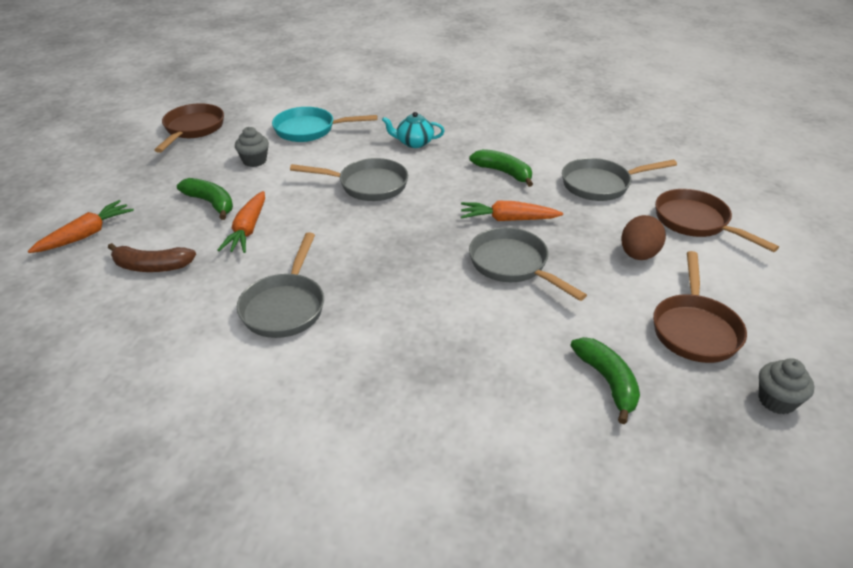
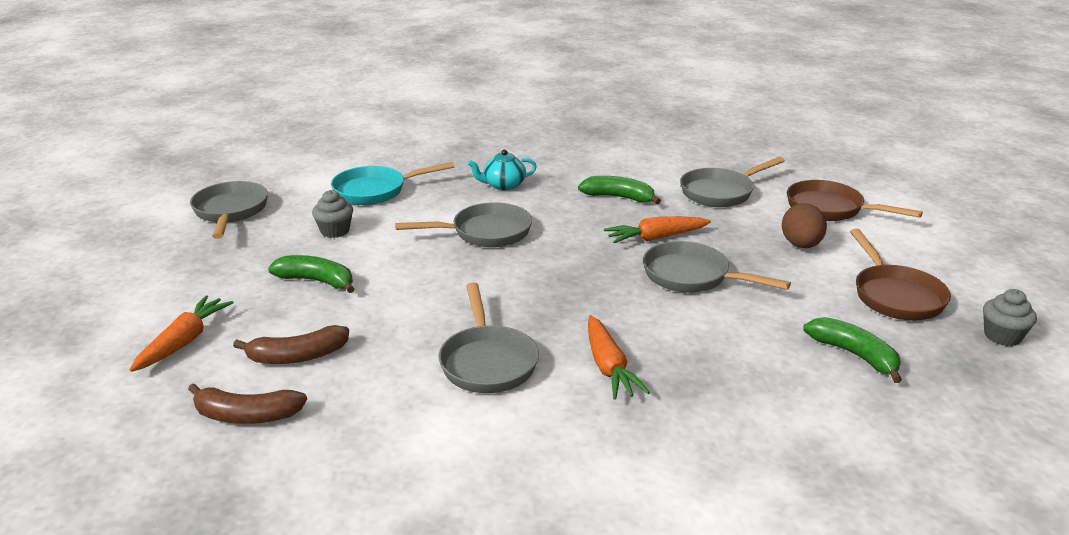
camera: 20 degrees left, 10 degrees down
brown pan [155,103,224,153] -> grey pan [190,181,268,239]
orange carrot [218,191,265,253] -> orange carrot moved to [588,315,650,400]
none -> brown banana [188,383,307,424]

